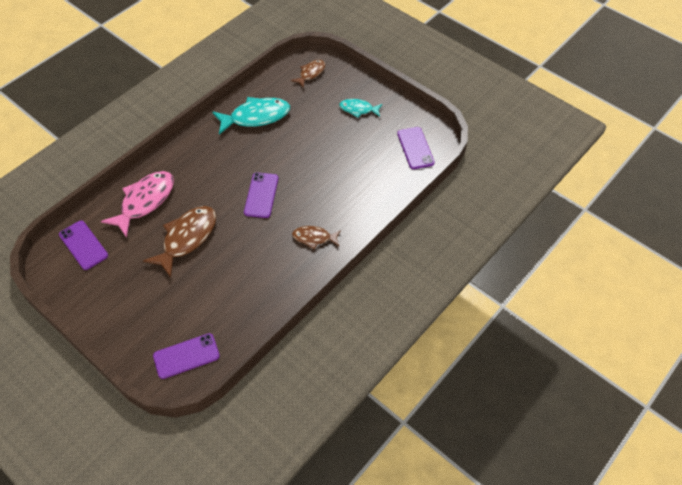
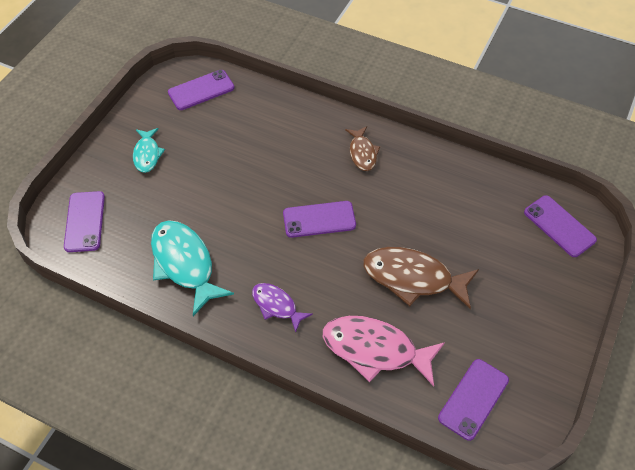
camera: 105 degrees left, 0 degrees up
brown fish [291,60,325,88] -> purple phone [64,191,105,252]
none -> purple fish [252,283,313,332]

